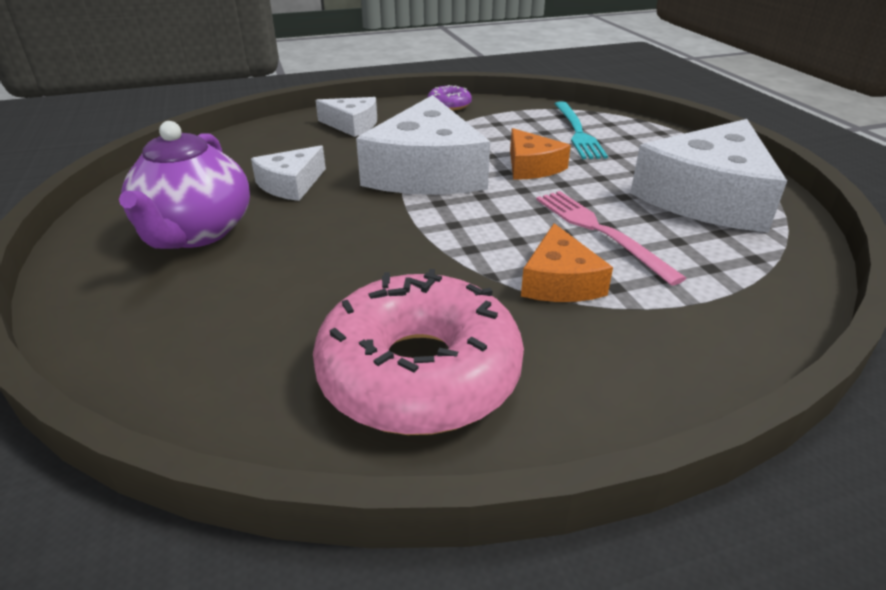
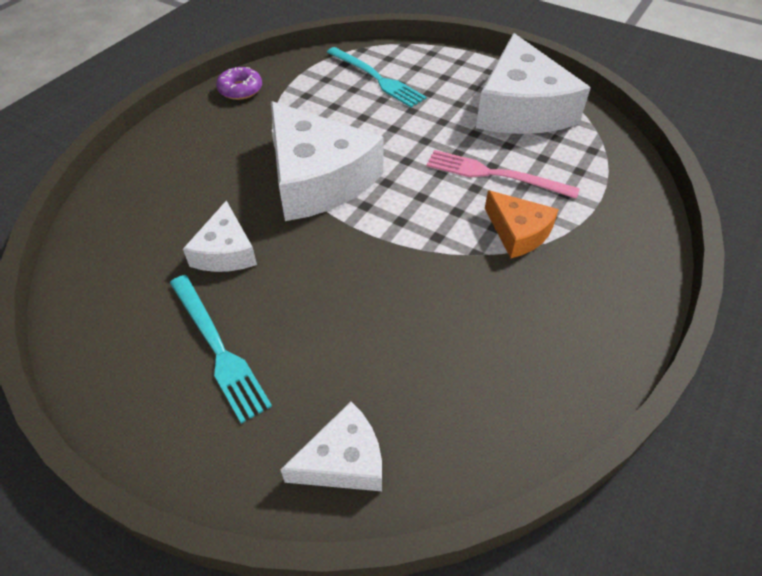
camera: 40 degrees left, 15 degrees up
purple teapot [119,121,250,249] -> turquoise fork [170,275,272,424]
pink donut [313,269,524,435] -> none
white cheese [316,97,377,137] -> white cheese moved to [280,402,382,491]
orange cheese [510,128,571,180] -> none

